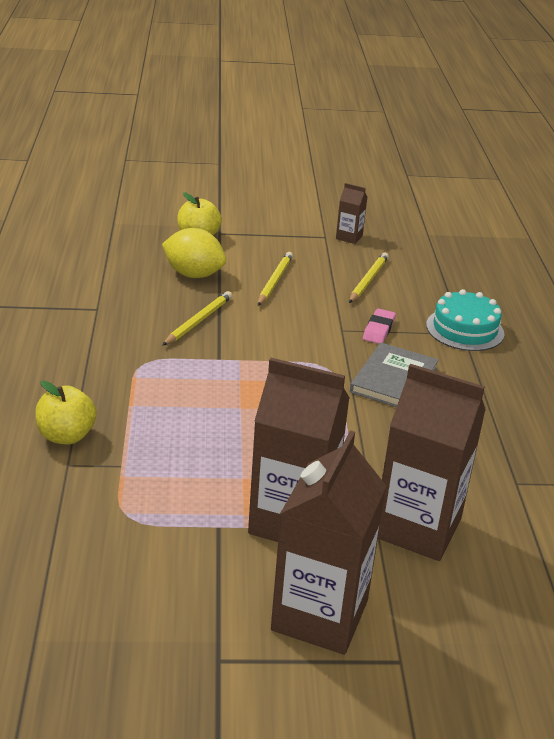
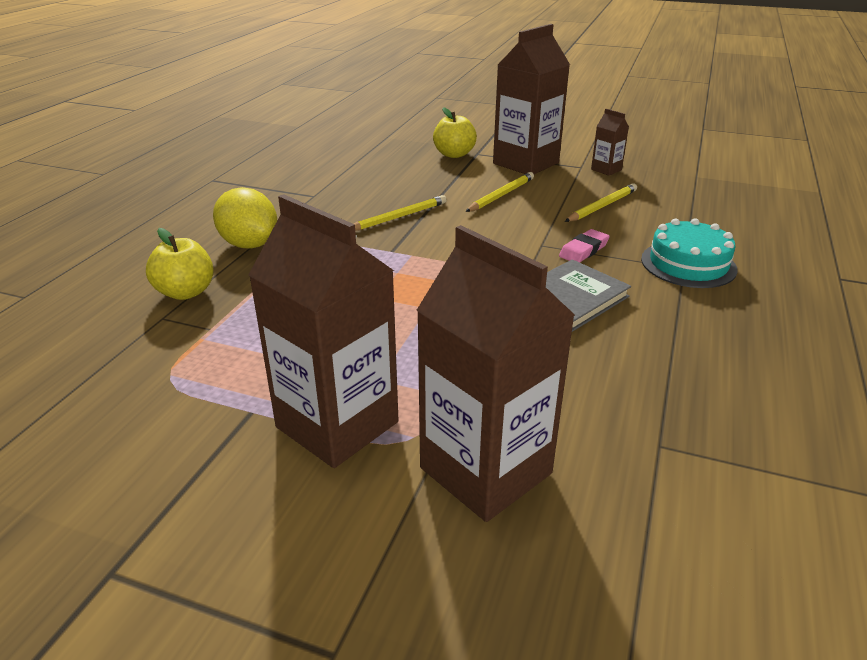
camera: 25 degrees right, 0 degrees up
yellow lemon [162,228,226,278] -> yellow lemon moved to [213,187,277,249]
brown carton [271,431,386,655] -> brown carton moved to [493,24,570,174]

